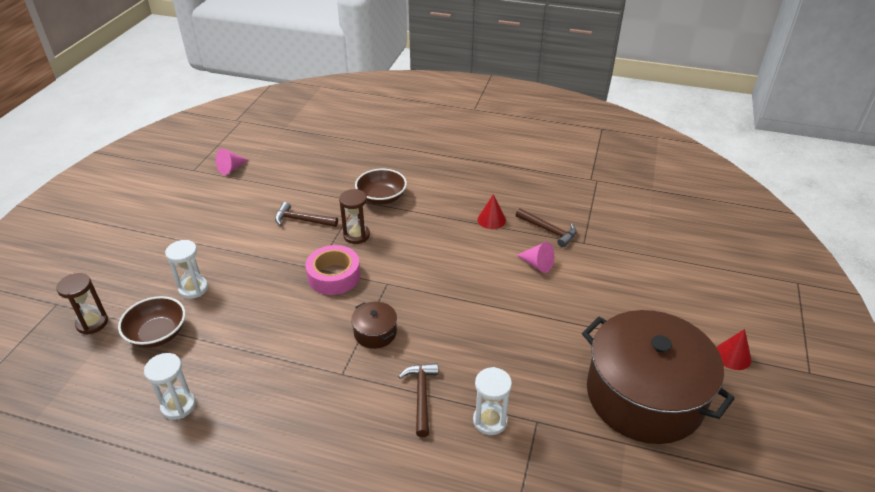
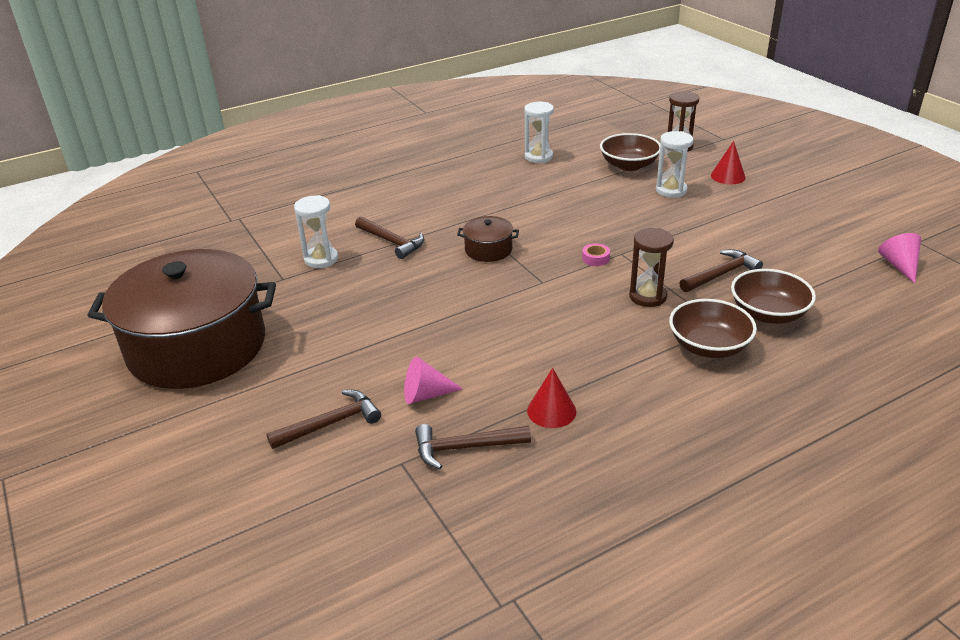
camera: 135 degrees right, 5 degrees down
pink tape [306,245,361,295] -> pink tape [582,243,610,266], size x0.42
red cone [716,329,751,370] -> red cone moved to [711,141,746,184]
none -> brown hammer [267,390,381,449]
none -> brown bowl [731,269,816,324]

